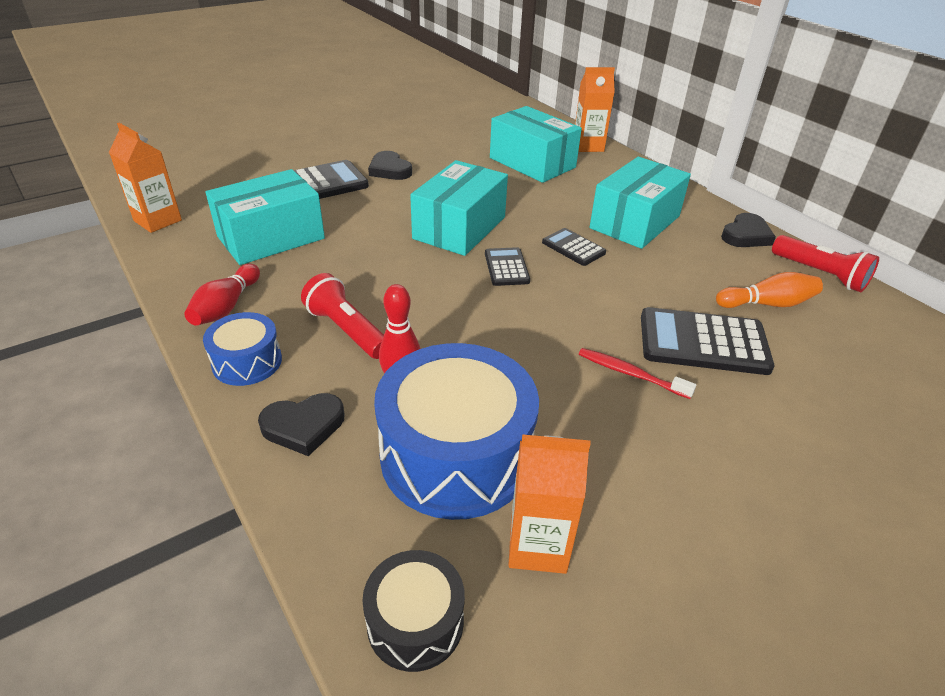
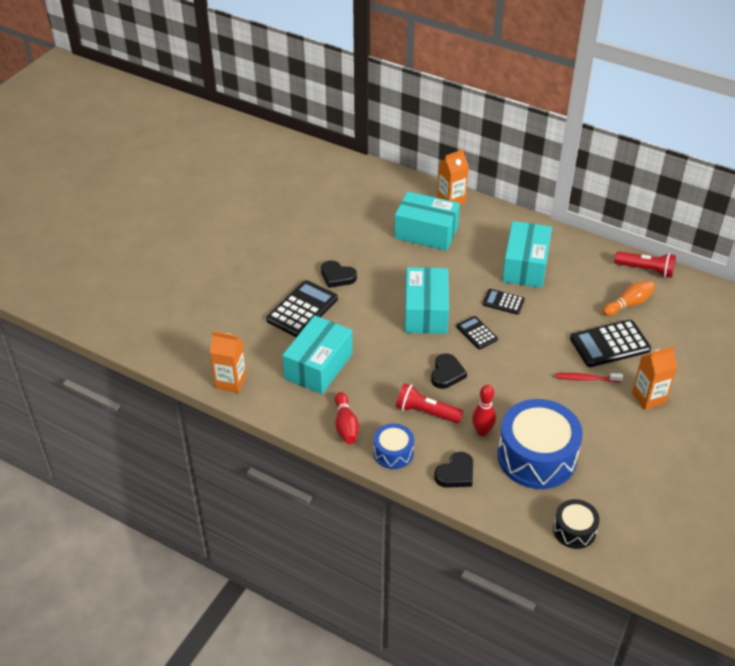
camera: 25 degrees left, 5 degrees up
orange carton [508,434,591,574] -> orange carton moved to [632,346,677,410]
black heart [721,213,776,247] -> black heart moved to [431,353,467,389]

